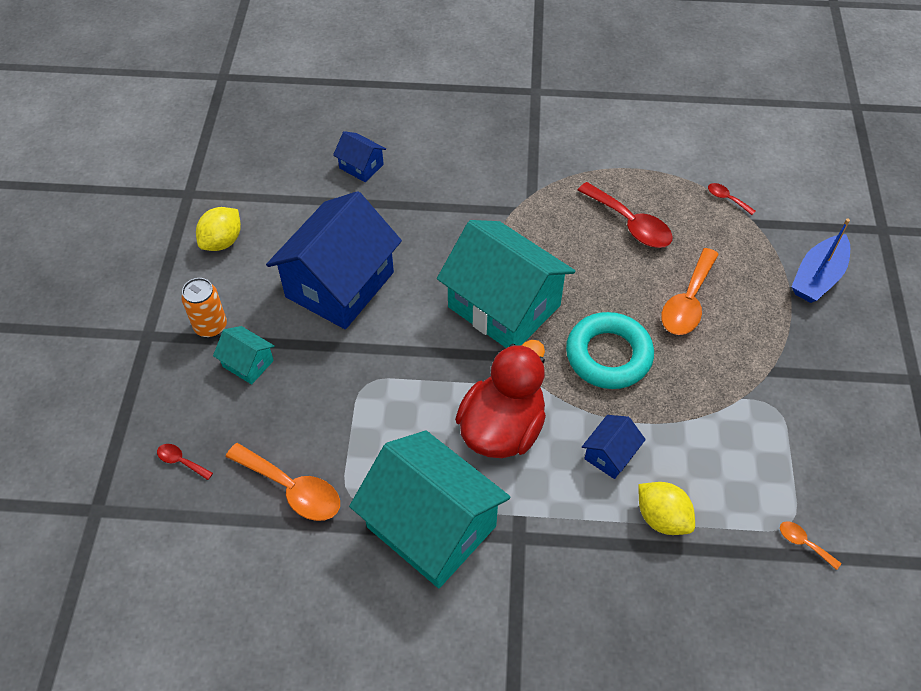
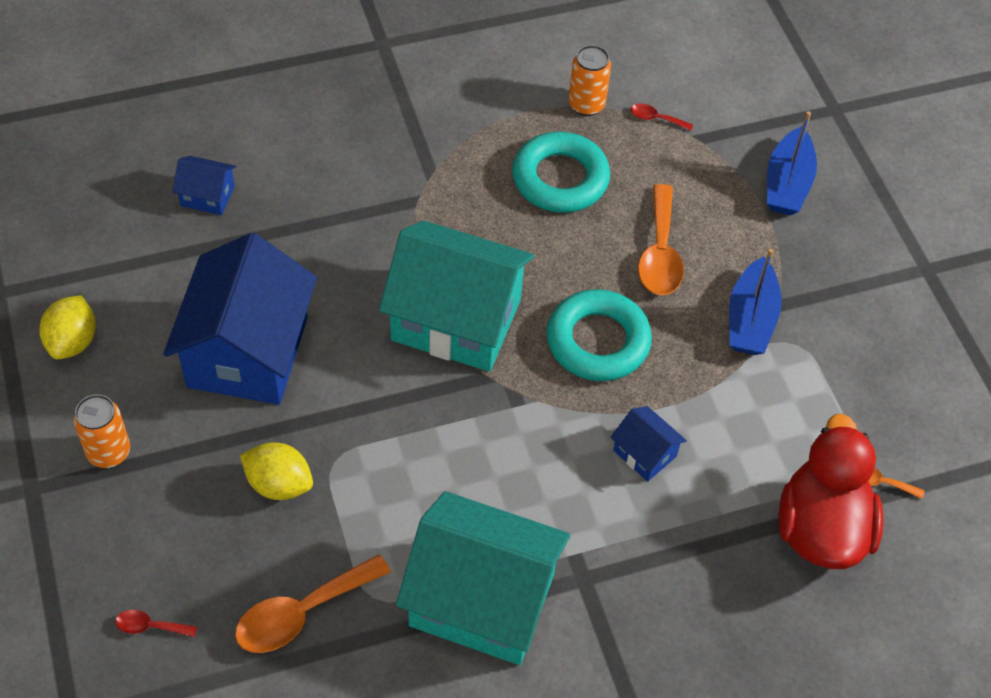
camera: 25 degrees left, 0 degrees up
turquoise house [213,326,275,385] -> none
orange spoon [226,443,340,521] -> orange spoon turned 135 degrees clockwise [235,554,391,653]
red duck [455,340,546,458] -> red duck moved to [779,414,884,569]
red spoon [577,182,673,248] -> turquoise ring [512,132,610,213]
blue house [582,415,646,479] -> blue house turned 60 degrees counterclockwise [610,406,687,481]
yellow lemon [638,482,695,535] -> yellow lemon moved to [240,442,313,500]
none -> orange can [568,45,611,116]
none -> blue boat [729,249,782,355]

